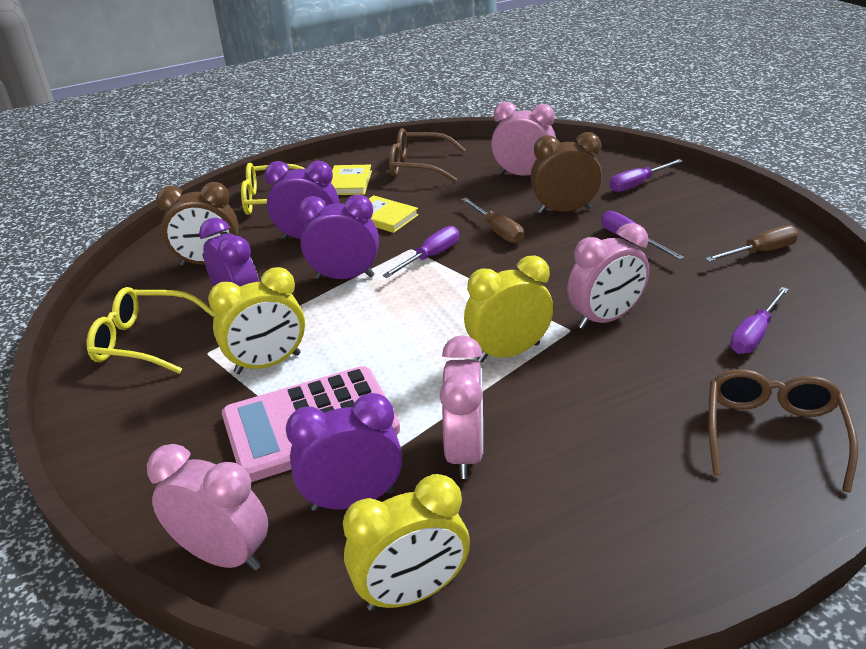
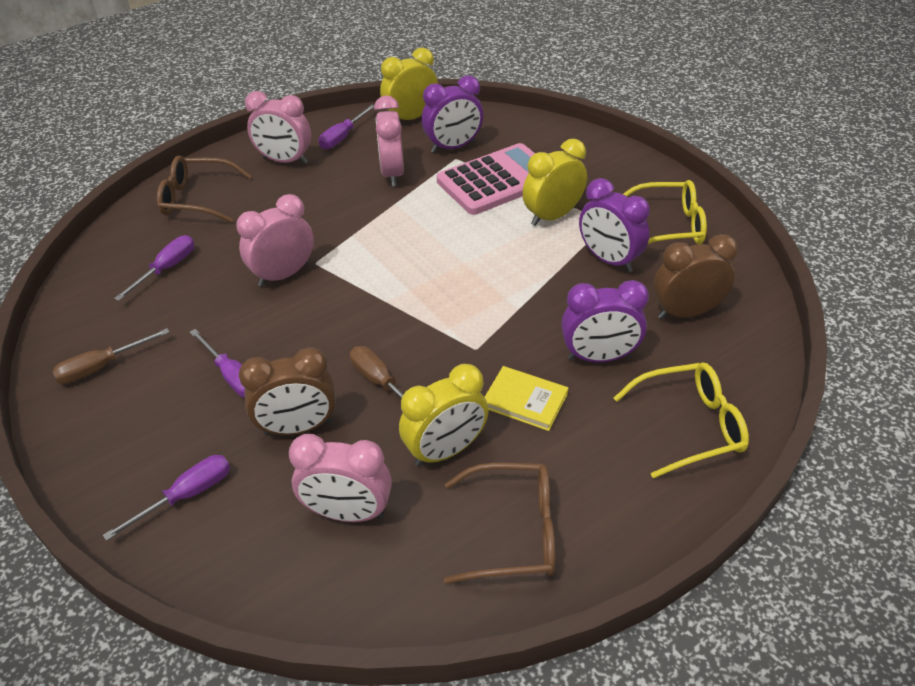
camera: 170 degrees right, 10 degrees up
pink clock [147,444,268,571] -> pink clock moved to [245,91,311,164]
purple clock [298,194,379,279] -> none
yellow book [331,165,372,195] -> none
purple screwdriver [382,226,459,278] -> purple screwdriver moved to [319,104,375,149]
yellow clock [464,256,553,362] -> yellow clock moved to [399,364,489,466]
brown glasses [708,369,858,492] -> brown glasses turned 90 degrees clockwise [157,156,251,223]

